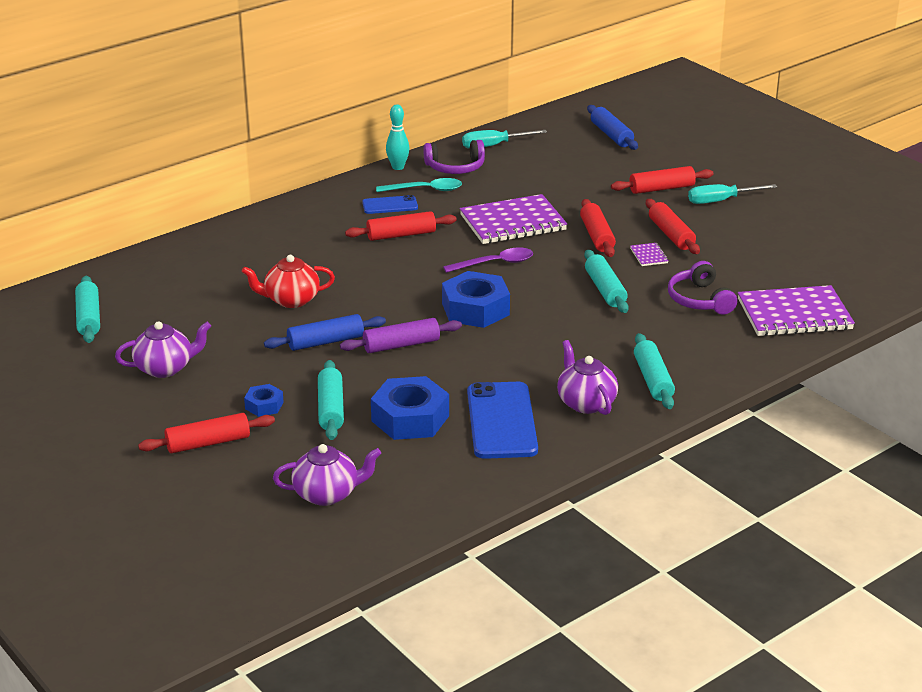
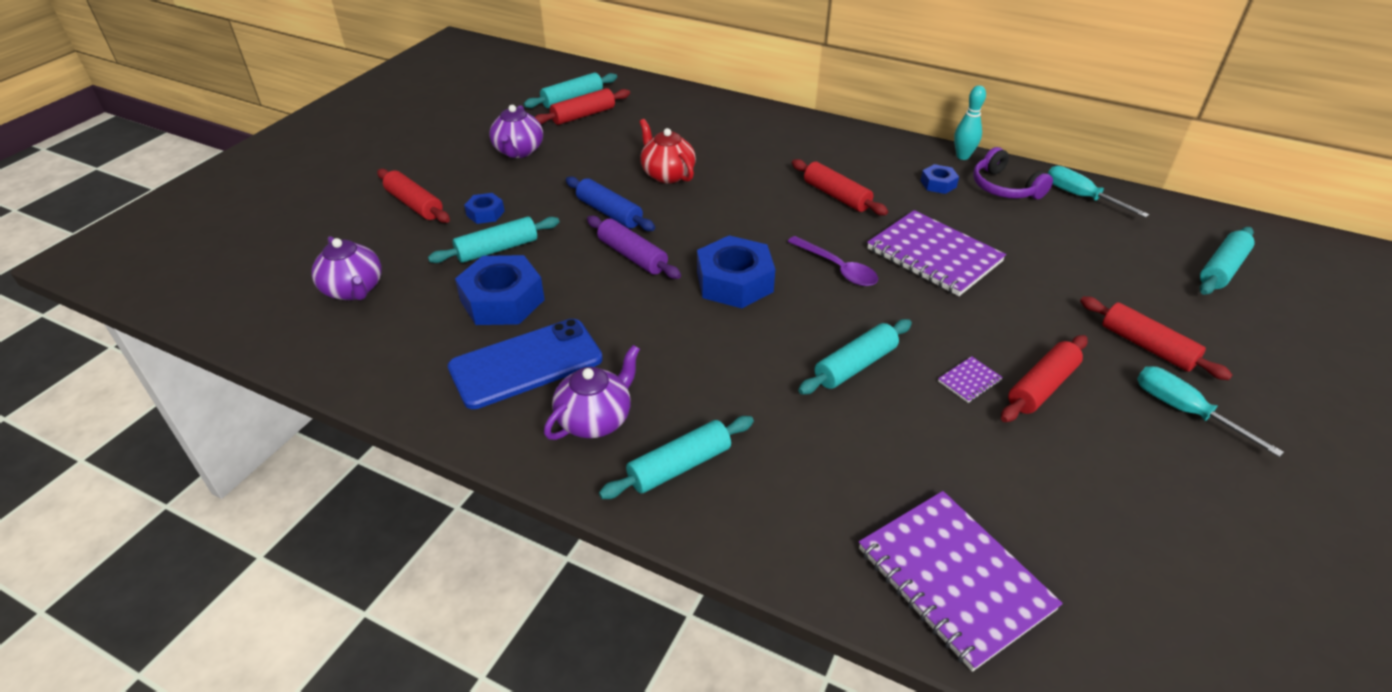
camera: 65 degrees right, 10 degrees up
purple teapot [115,321,211,378] -> purple teapot turned 45 degrees clockwise [489,105,543,158]
blue phone [362,195,418,214] -> none
turquoise spoon [376,178,462,192] -> blue nut [921,164,959,194]
red rolling pin [580,199,616,257] -> red rolling pin moved to [535,88,630,125]
blue rolling pin [587,105,638,150] -> turquoise rolling pin [1200,227,1255,295]
purple headphones [668,261,737,315] -> none

